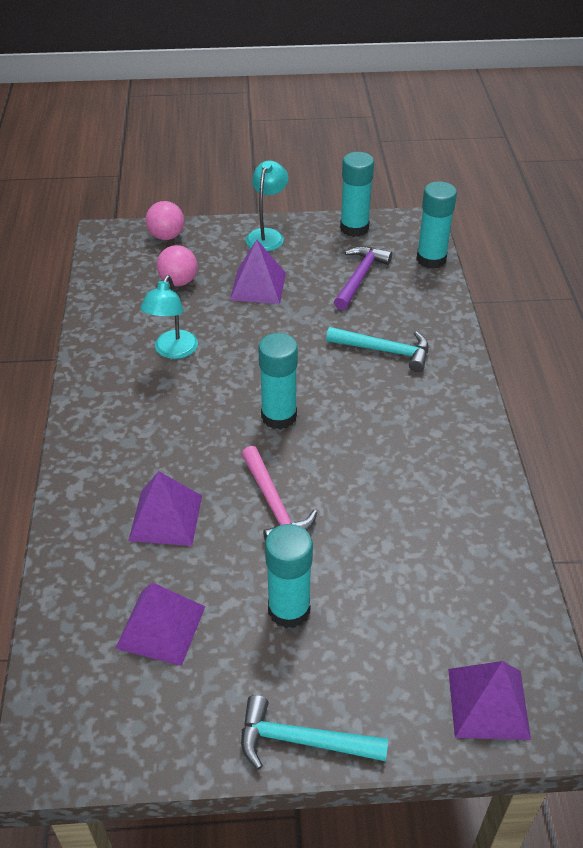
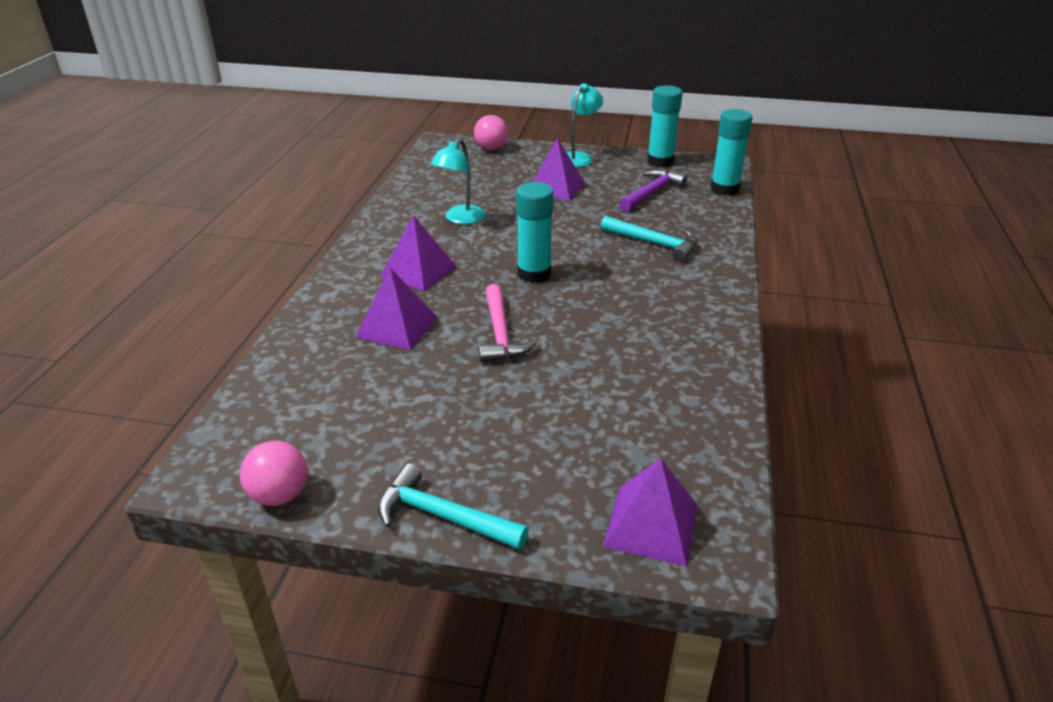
camera: 15 degrees right, 10 degrees down
purple pyramid [115,582,205,666] -> purple pyramid moved to [380,215,457,292]
pink ball [157,245,197,286] -> pink ball moved to [240,441,308,506]
turquoise glue stick [265,524,313,628] -> none

